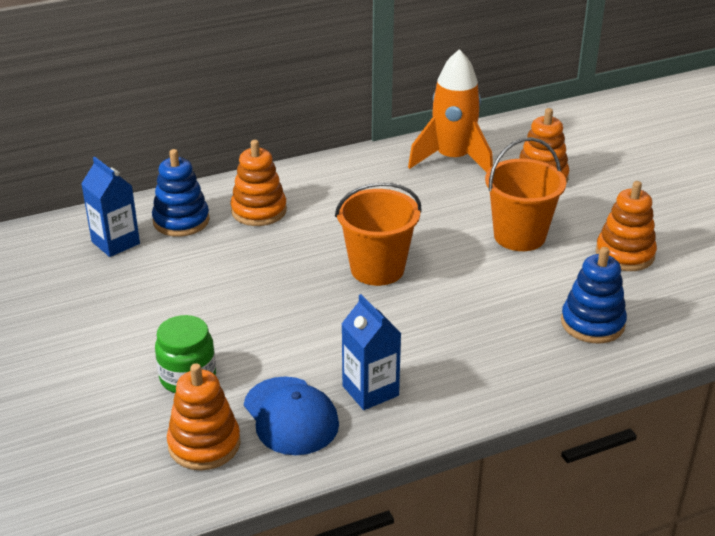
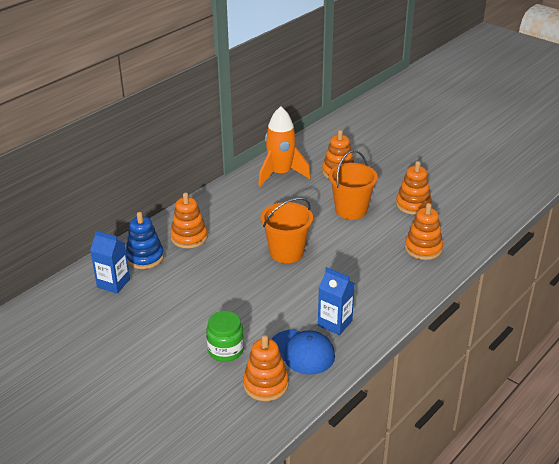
camera: 25 degrees left, 0 degrees up
blue stacking toy [561,247,627,344] -> orange stacking toy [405,203,443,260]

